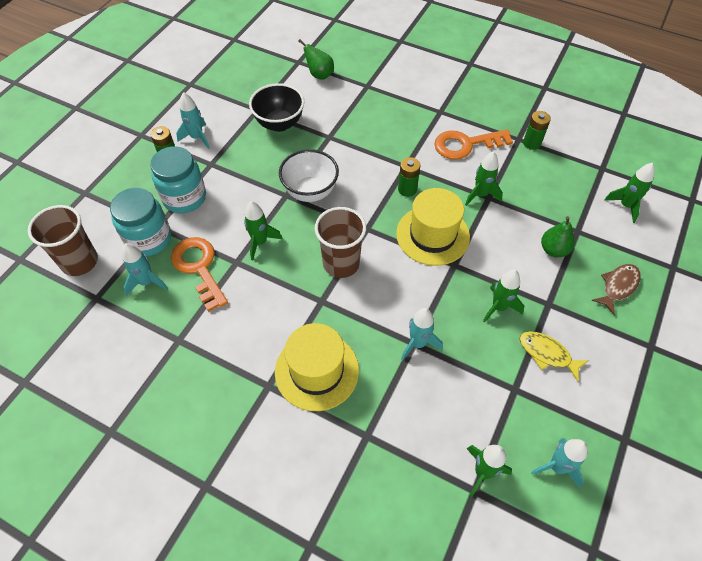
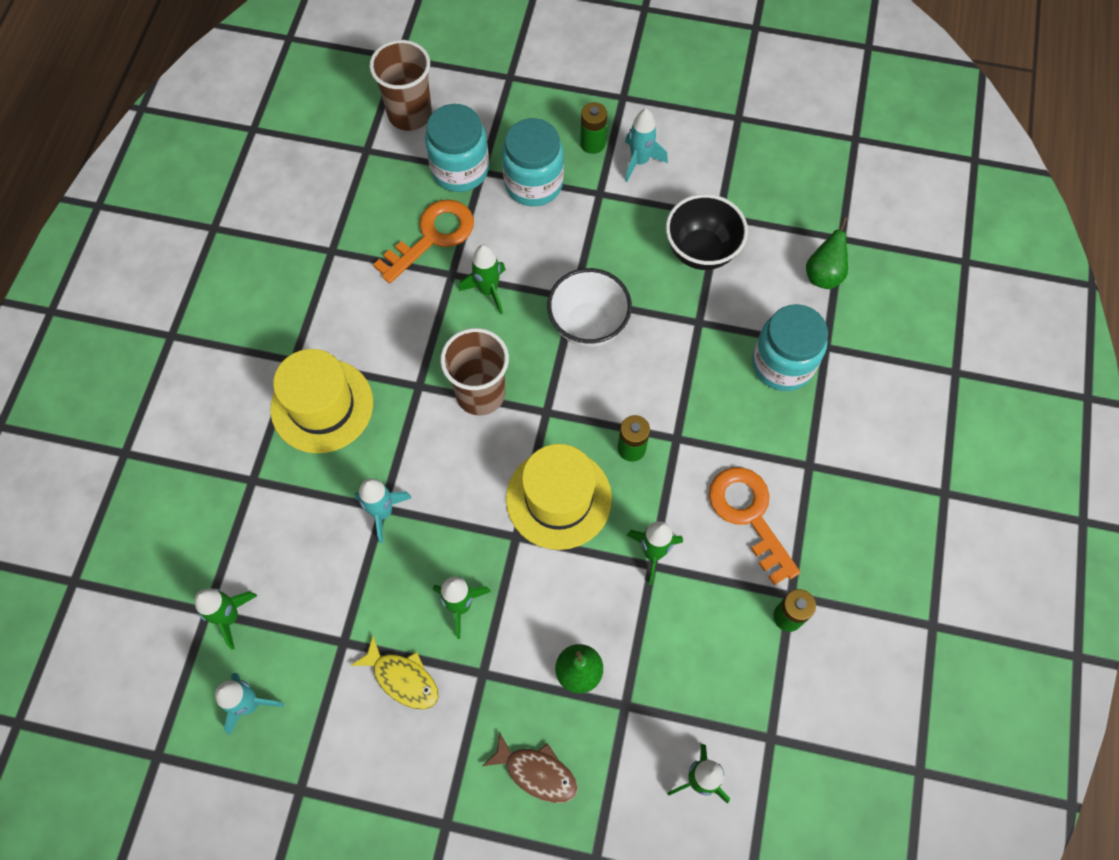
camera: 75 degrees right, 10 degrees up
turquoise rocket [122,243,168,296] -> none
yellow fish [519,331,589,382] -> yellow fish turned 105 degrees clockwise [351,636,439,709]
none -> turquoise jar [752,304,828,391]

